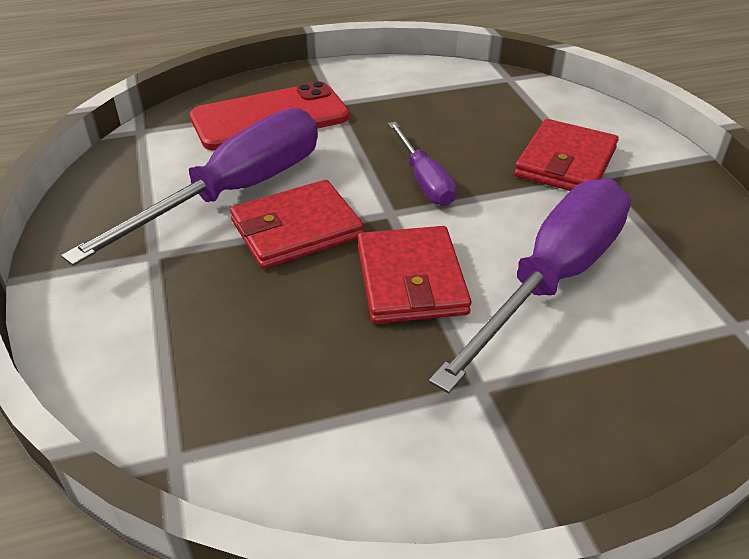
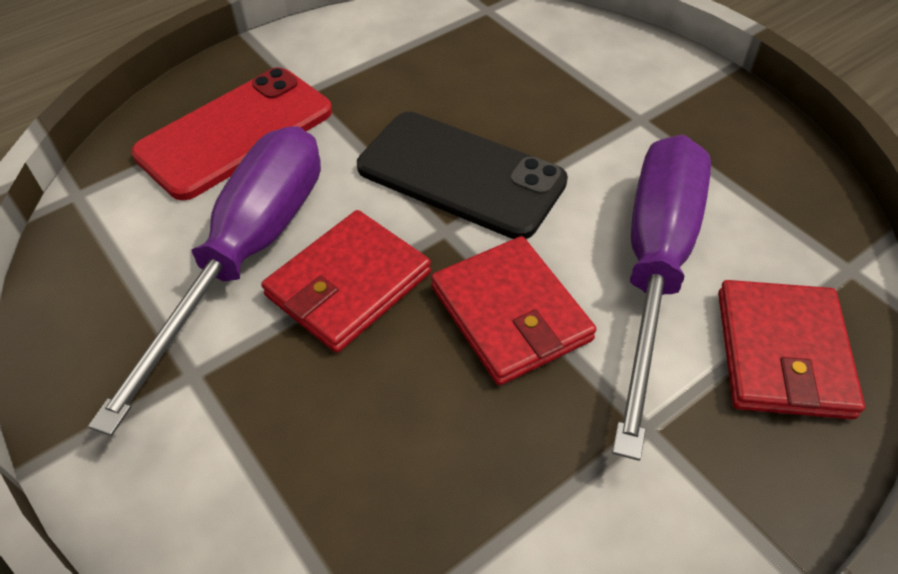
camera: 20 degrees left, 10 degrees up
purple screwdriver [388,122,456,206] -> black phone [357,112,568,239]
red wallet [514,119,619,191] -> red wallet moved to [718,280,865,420]

